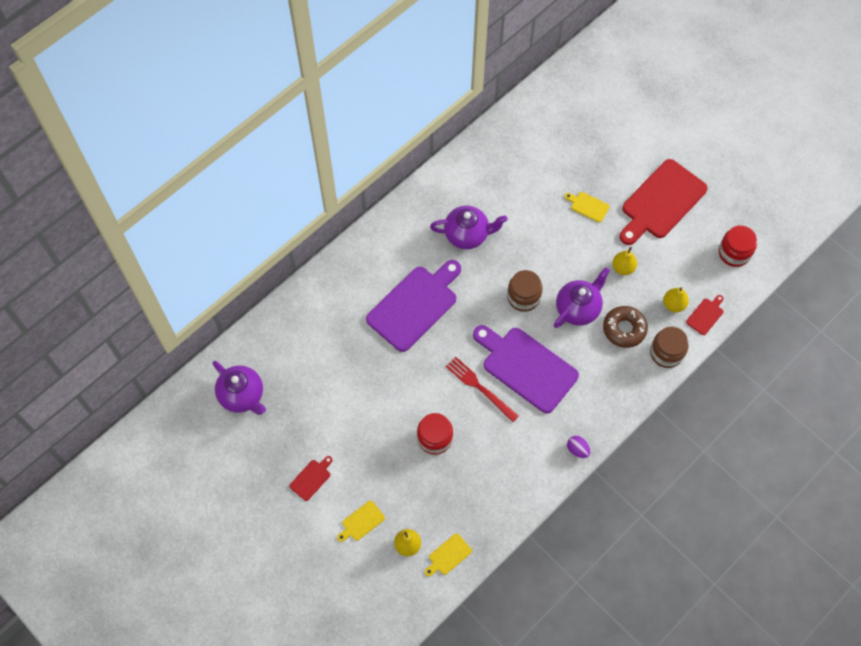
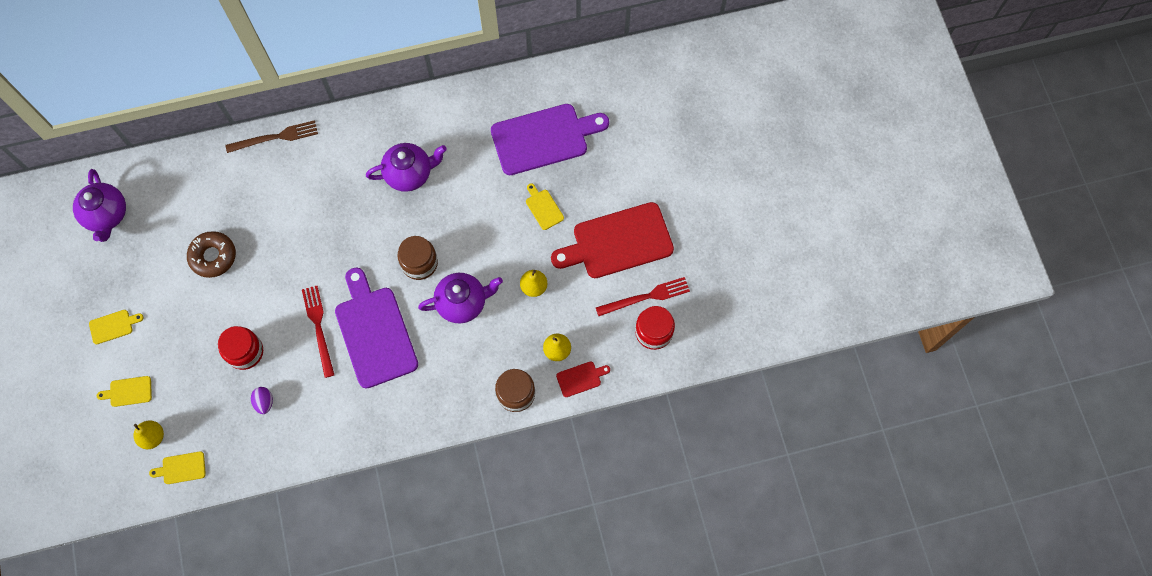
camera: 30 degrees right, 5 degrees up
red cutting board [290,456,333,501] -> yellow cutting board [89,310,144,345]
purple cutting board [366,260,461,352] -> purple cutting board moved to [491,104,609,175]
purple teapot [430,206,508,249] -> purple teapot turned 45 degrees counterclockwise [366,143,447,192]
purple egg [567,436,590,458] -> purple egg moved to [251,387,273,414]
brown donut [603,306,648,348] -> brown donut moved to [187,231,236,278]
none -> brown fork [225,120,318,153]
none -> red fork [596,277,690,316]

